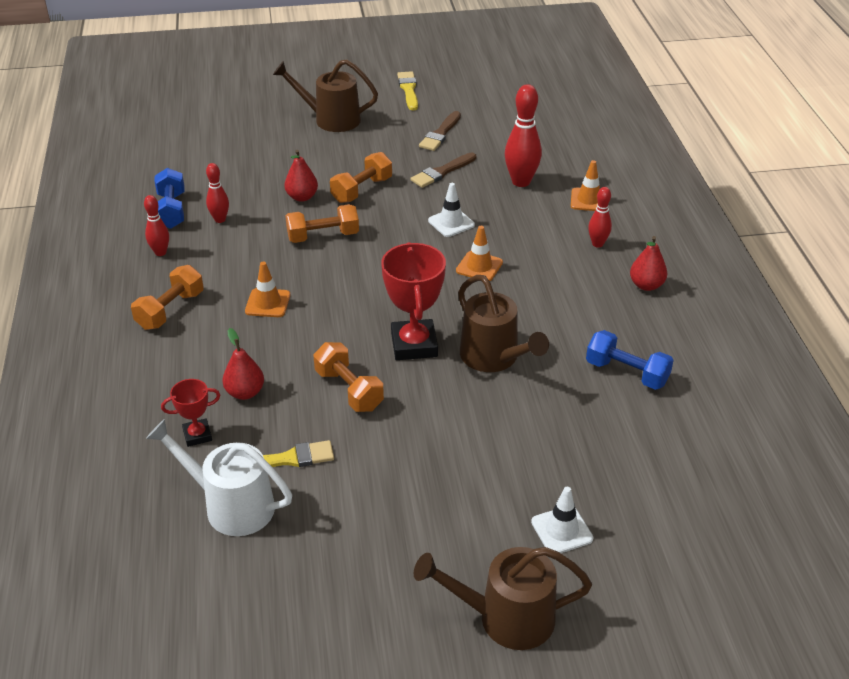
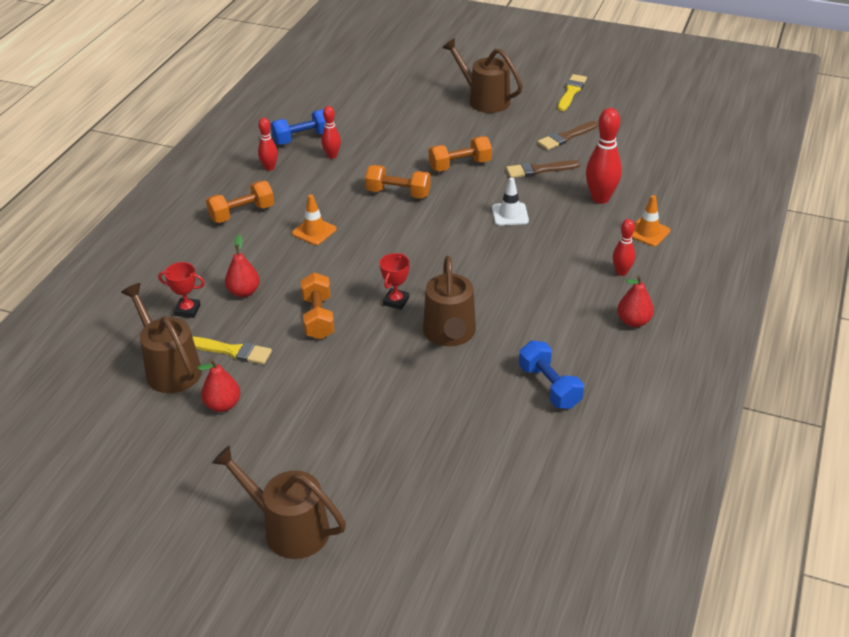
camera: 30 degrees right, 0 degrees up
white watering can [146,419,292,536] -> brown watering can [121,283,202,393]
blue dumbbell [154,168,185,229] -> blue dumbbell turned 45 degrees clockwise [271,109,325,145]
red pear [284,150,318,202] -> red pear moved to [198,359,240,412]
red trophy [381,242,446,360] -> red trophy [380,253,410,310], size x0.54
orange traffic cone [456,226,503,281] -> none
white traffic cone [531,487,593,553] -> none

